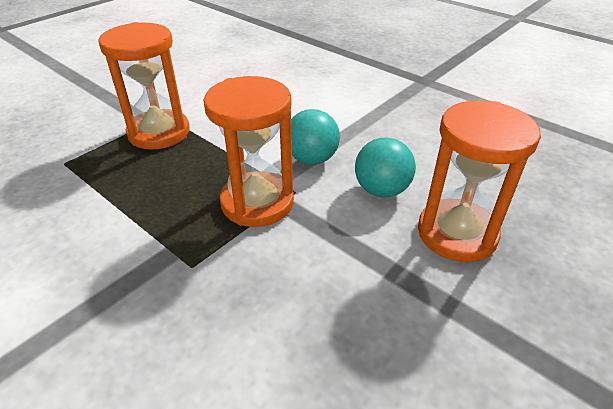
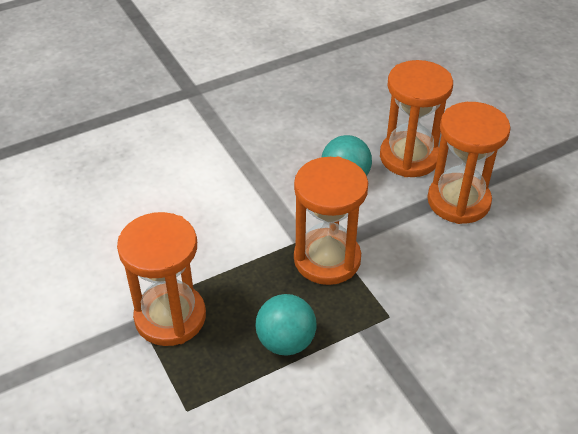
camera: 70 degrees left, 5 degrees up
turquoise ball [291,109,340,165] -> turquoise ball moved to [255,294,316,356]
none -> orange hourglass [427,102,511,224]

